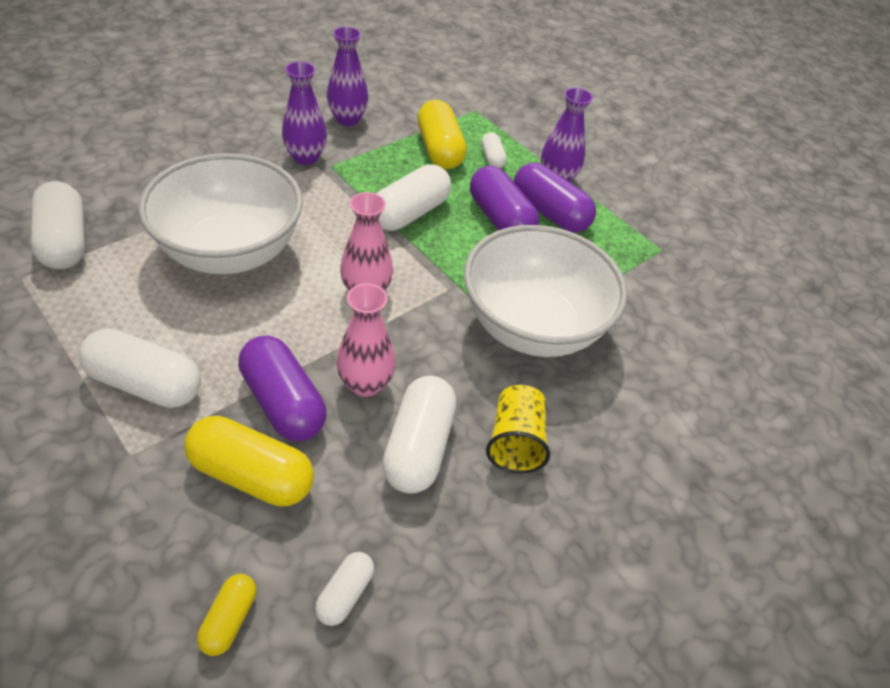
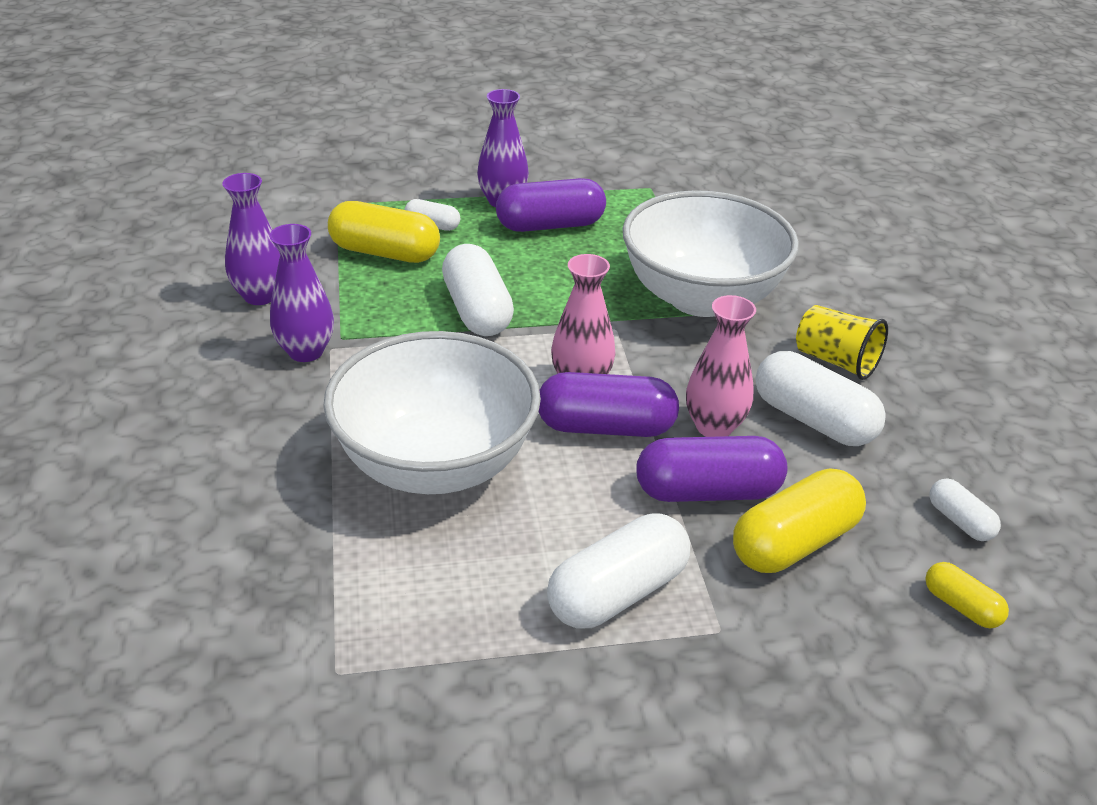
camera: 55 degrees left, 10 degrees down
white capsule [31,181,85,269] -> none
purple capsule [470,166,539,230] -> purple capsule moved to [539,372,679,437]

